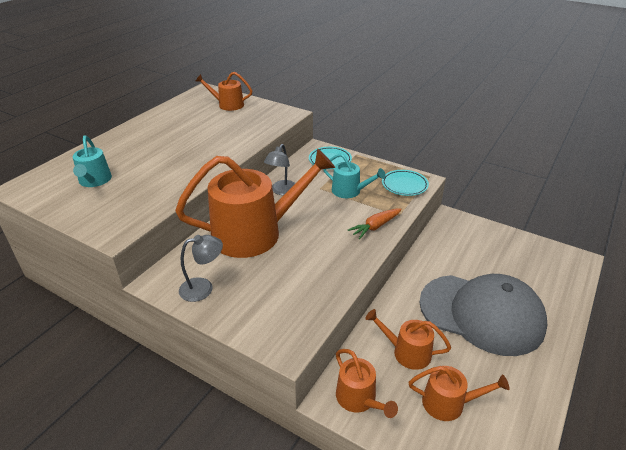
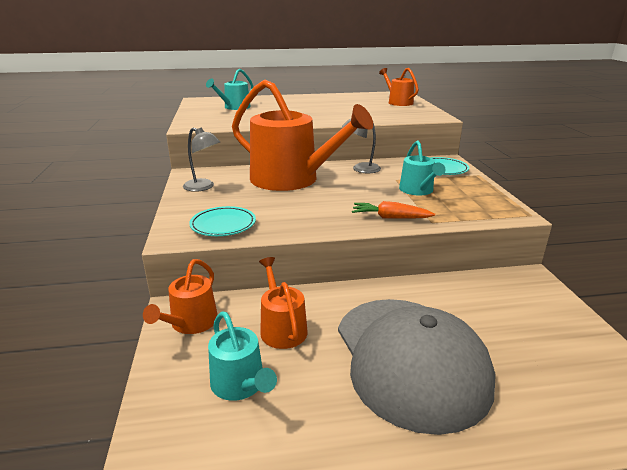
camera: 50 degrees right, 10 degrees down
turquoise plate [382,170,429,196] -> turquoise plate moved to [189,206,256,236]
orange watering can [409,366,510,421] -> turquoise watering can [208,312,277,401]

